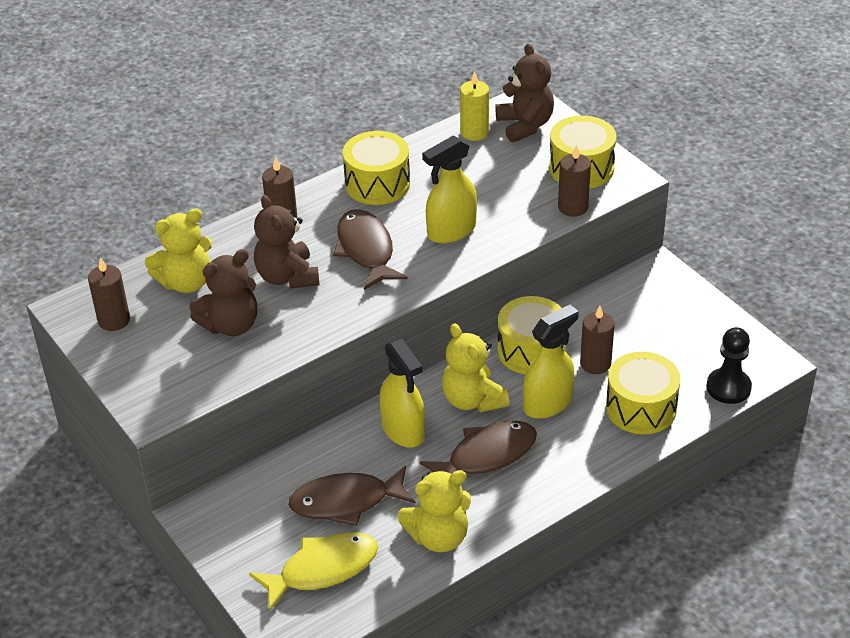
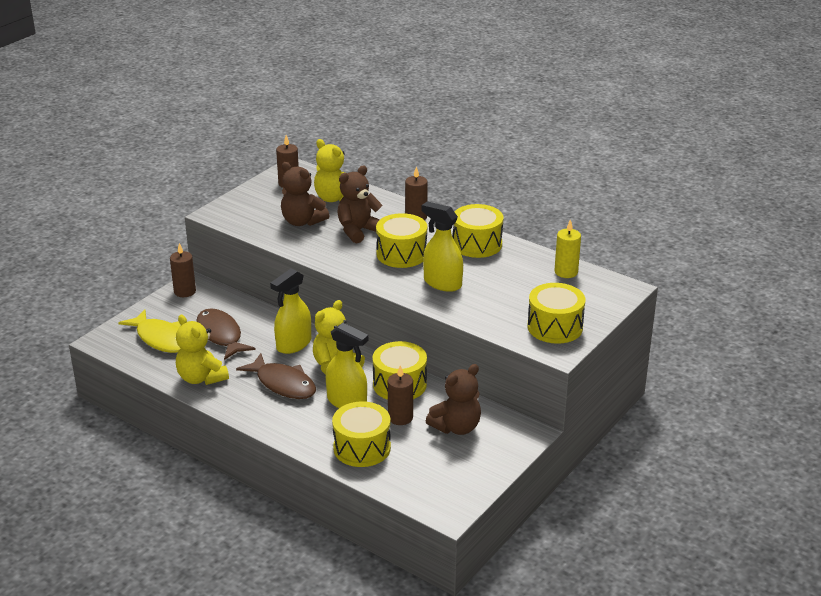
camera: 70 degrees right, 10 degrees down
brown fish [333,209,408,290] -> yellow drum [376,213,427,268]
brown teddy bear [496,43,554,143] -> brown teddy bear moved to [426,364,481,435]
brown candle [558,144,591,217] -> brown candle moved to [170,243,196,297]
black pawn [706,327,752,404] -> none

